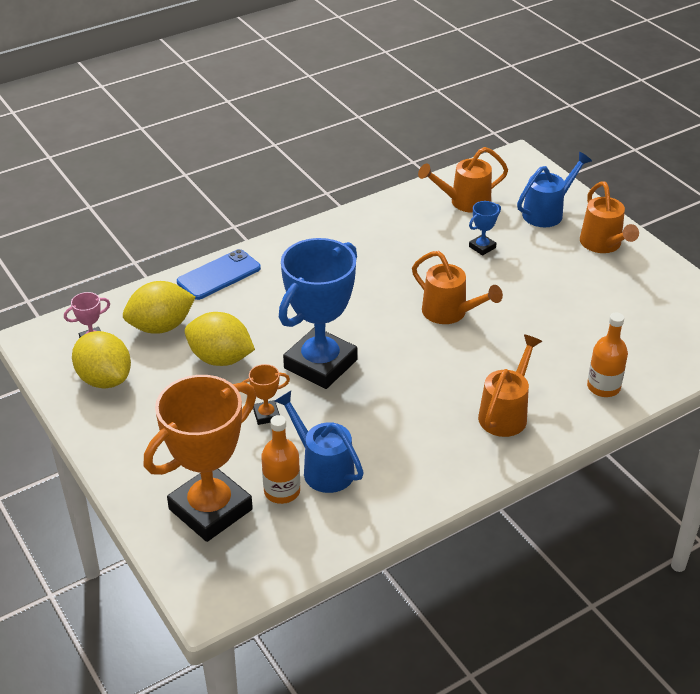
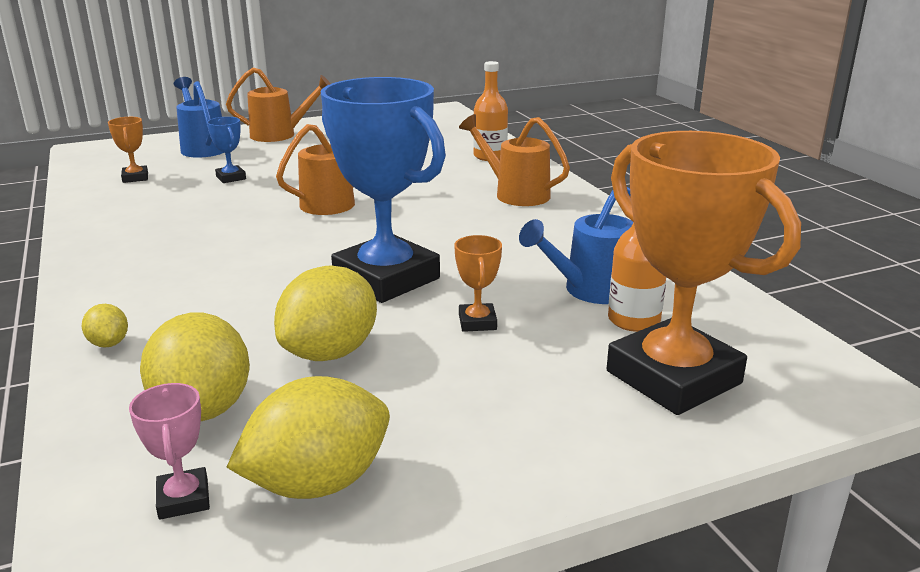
camera: 80 degrees left, 15 degrees down
blue phone [177,249,261,300] -> yellow lemon [82,304,128,348]
orange watering can [418,147,508,213] -> orange trophy [108,117,148,183]

